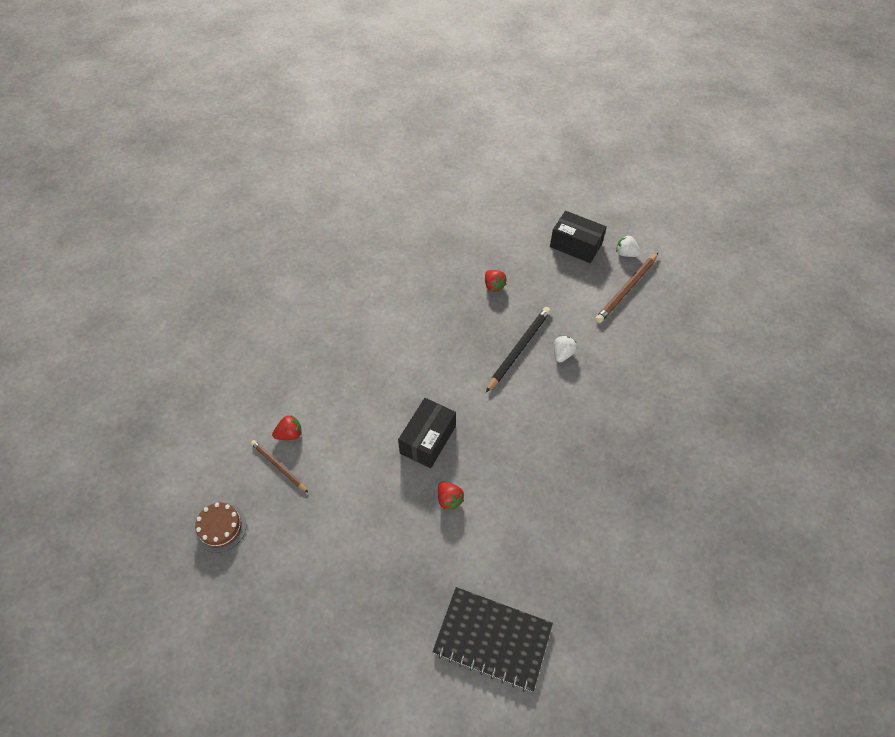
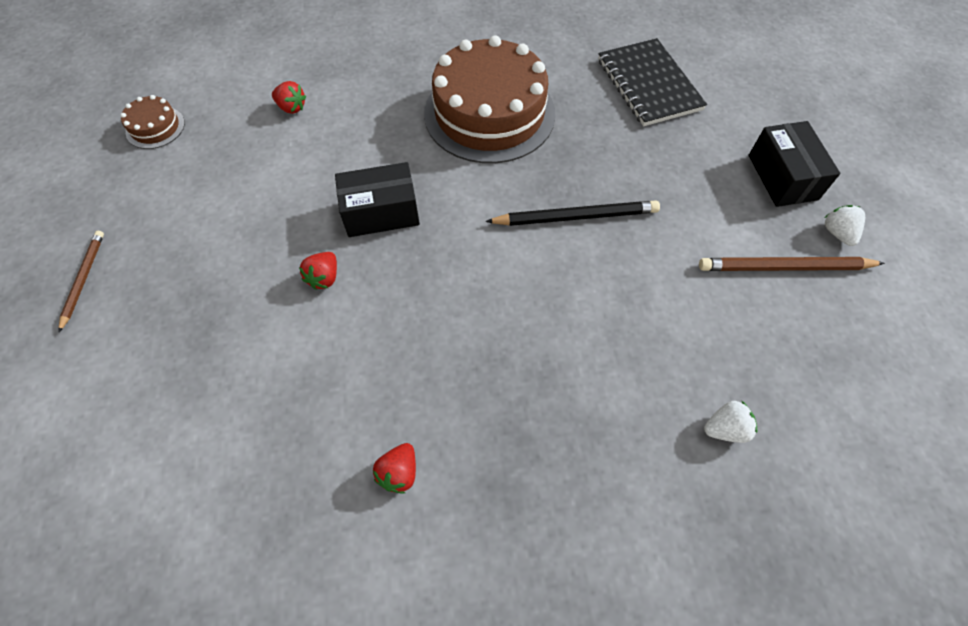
camera: 50 degrees right, 5 degrees up
brown pencil [251,440,308,492] -> brown pencil moved to [58,231,104,332]
black notebook [433,587,553,692] -> black notebook moved to [598,38,707,126]
red strawberry [485,270,506,292] -> red strawberry moved to [373,443,416,494]
white strawberry [554,335,577,362] -> white strawberry moved to [704,401,758,443]
none -> brown cake [424,35,556,163]

